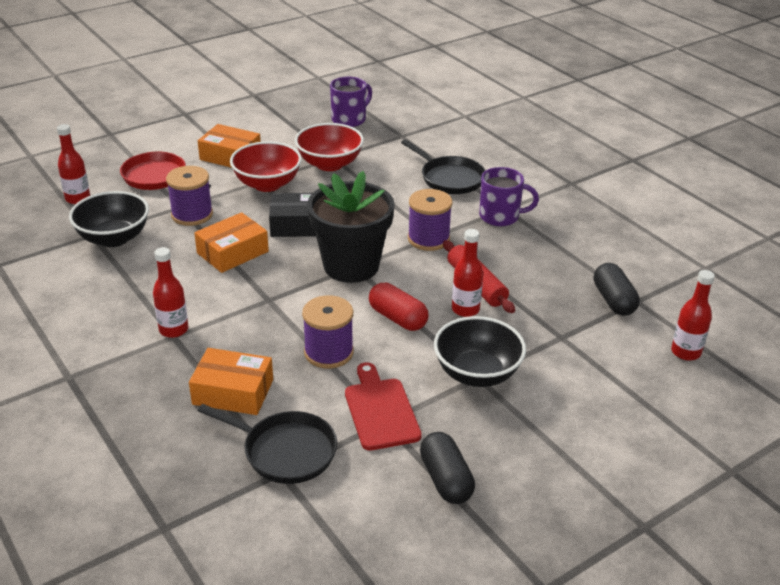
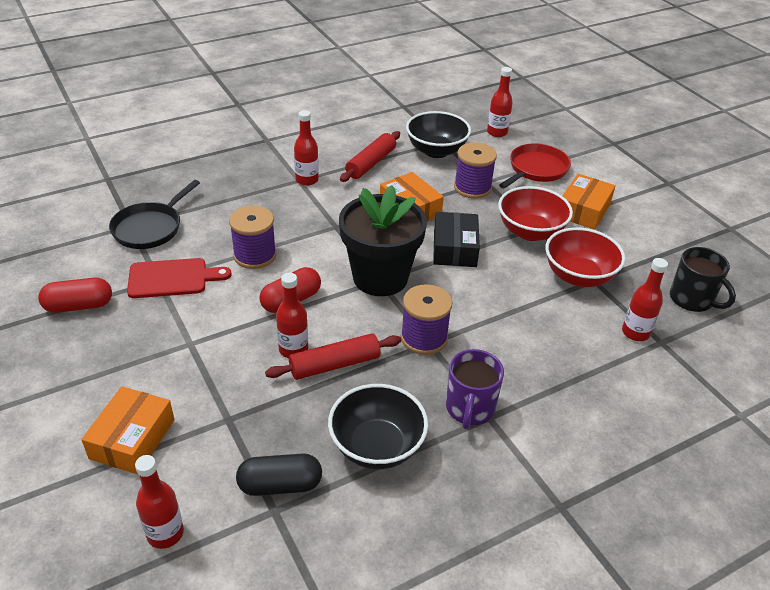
camera: 95 degrees right, 5 degrees up
orange box [189,348,273,415] -> orange box moved to [81,386,175,474]
purple mug [330,77,372,127] -> black mug [670,247,736,312]
black pan [401,139,486,194] -> none
black capsule [420,432,475,504] -> red capsule [38,278,112,313]
black bowl [434,316,526,387] -> black bowl moved to [328,384,428,469]
none -> red rolling pin [340,131,400,182]
none -> red bottle [622,258,668,341]

